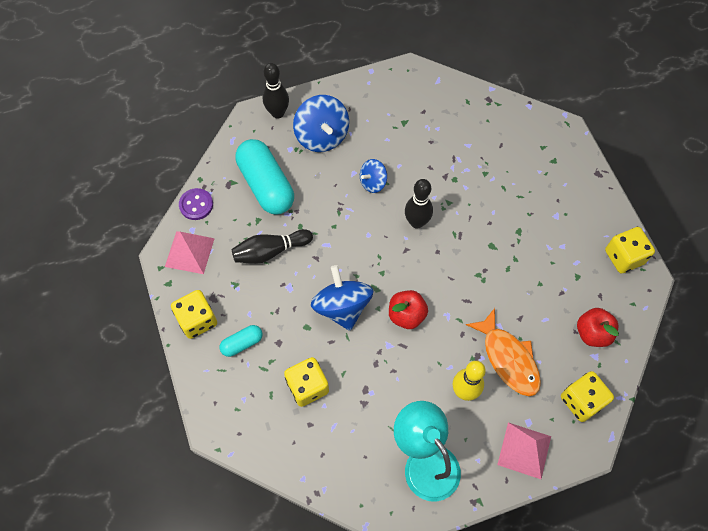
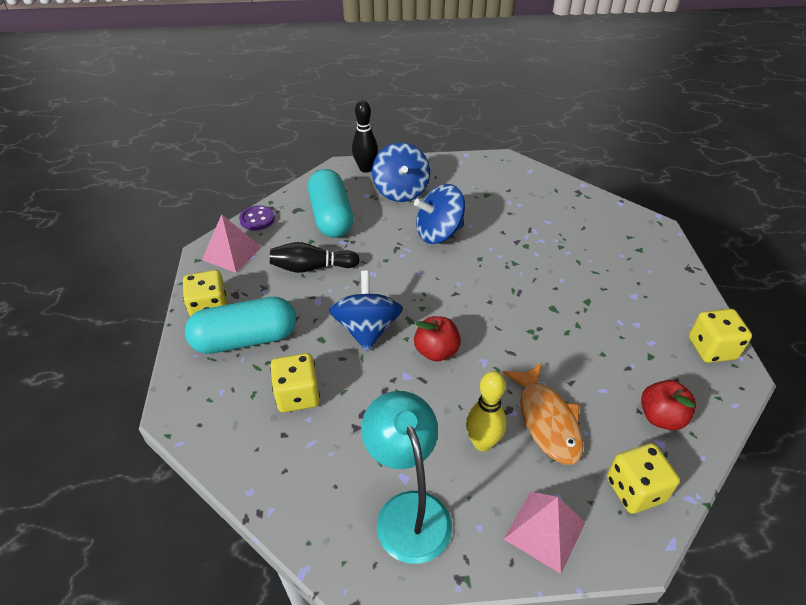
camera: 15 degrees right, 20 degrees down
turquoise capsule [220,325,263,357] -> turquoise capsule [185,297,296,354], size x2.07
blue spinning top [360,159,387,193] -> blue spinning top [414,184,465,244], size x1.75
black bowling pin [405,179,433,229] -> none

